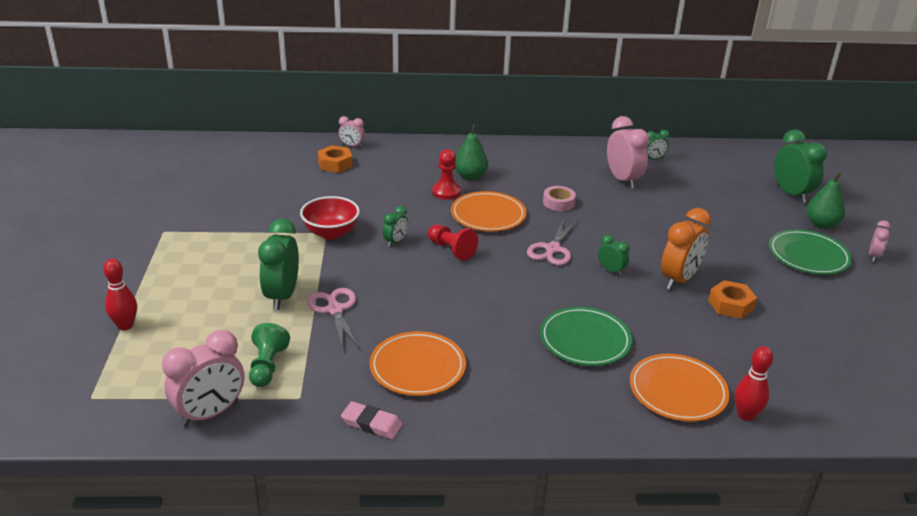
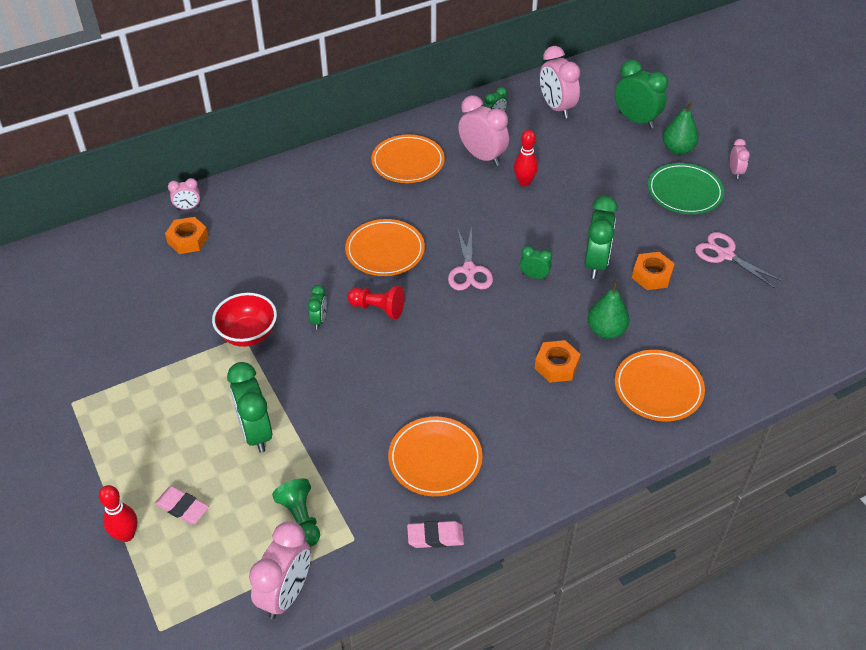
camera: 25 degrees left, 15 degrees up
pink scissors [307,288,360,350] -> pink scissors moved to [695,232,782,288]
red pawn [432,149,461,200] -> none
green pear [455,124,488,180] -> green pear moved to [588,281,629,339]
green plate [540,307,632,366] -> orange nut [535,340,581,383]
pink tape [543,186,576,211] -> none
orange clock [661,208,711,290] -> green clock [584,196,618,279]
red bowling pin [735,346,773,421] -> red bowling pin moved to [514,130,538,186]
none -> pink eraser [155,486,209,524]
none -> orange plate [371,134,445,183]
none -> pink clock [540,46,581,118]

